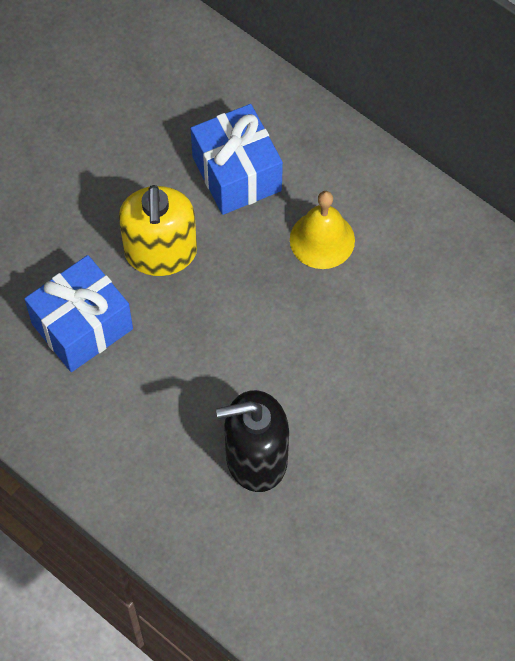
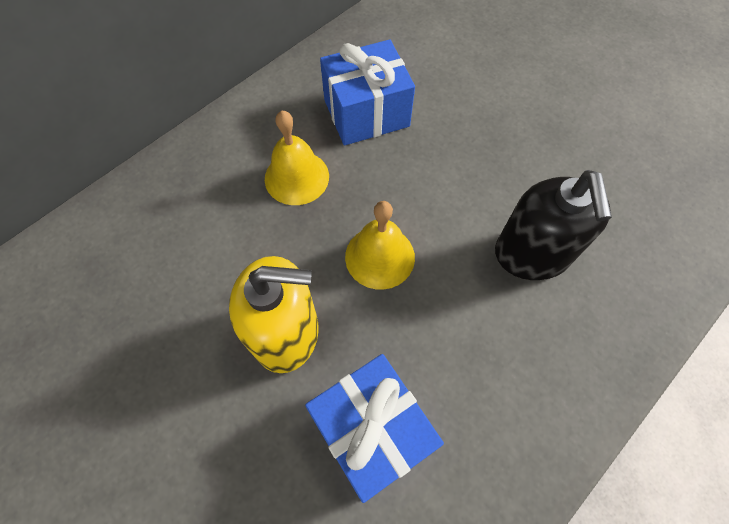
camera: 85 degrees left, 0 degrees up
blue gift [191,104,283,215] -> blue gift moved to [320,39,415,146]
none -> yellow bell [345,201,415,290]

